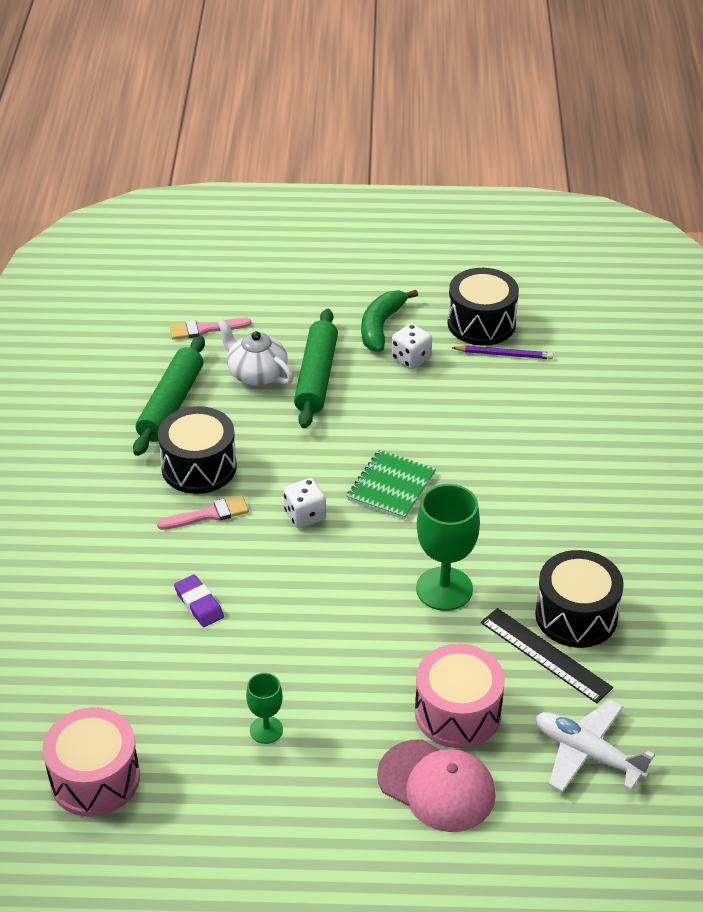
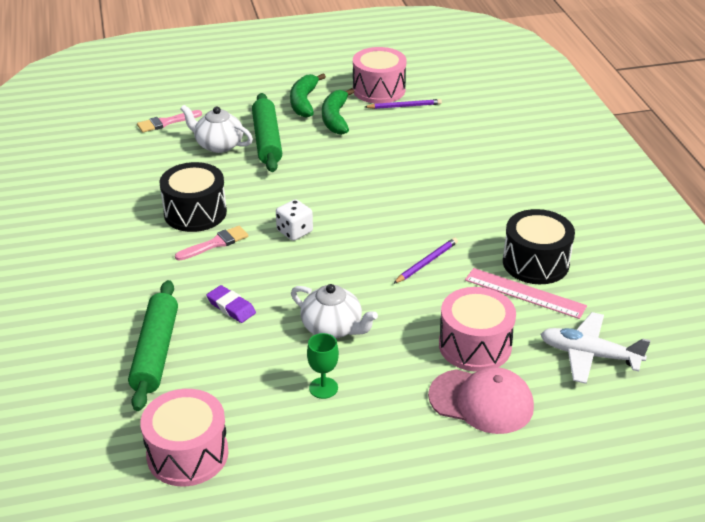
camera: 15 degrees left, 5 degrees down
green rolling pin [133,336,205,456] -> green rolling pin moved to [128,280,178,411]
green notebook [347,449,436,520] -> none
white dice [392,323,432,369] -> green banana [322,88,355,135]
green goblet [416,484,480,611] -> purple pencil [393,238,458,284]
black drum [448,268,519,346] -> pink drum [353,47,406,104]
black ruler [481,608,613,703] -> pink ruler [465,268,587,319]
none -> white teapot [291,284,378,338]

